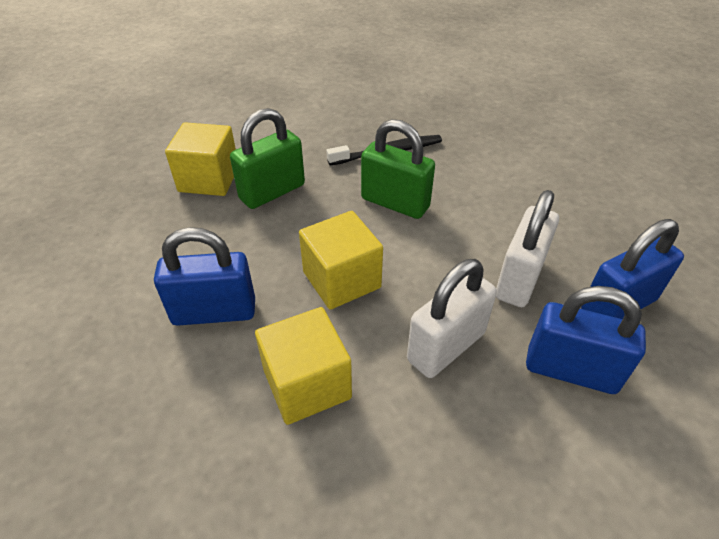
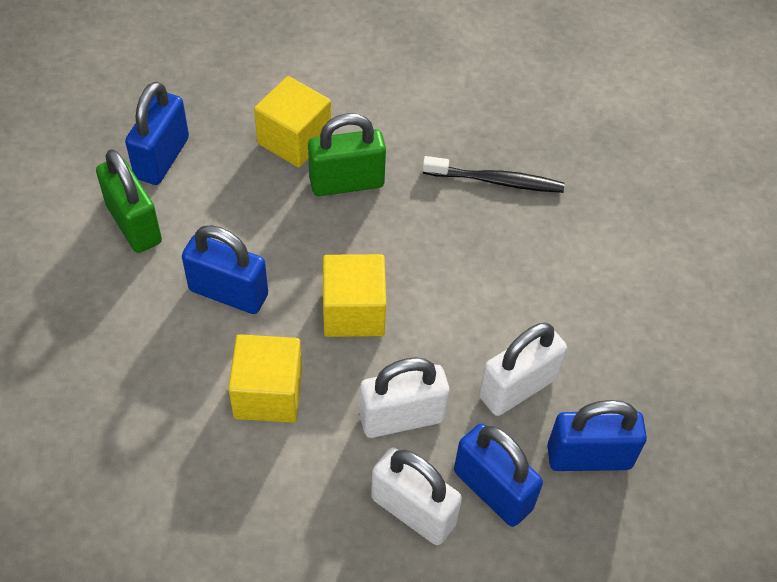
camera: 25 degrees right, 10 degrees up
green padlock [361,119,435,219] -> green padlock moved to [96,149,162,253]
none -> blue padlock [125,81,189,185]
none -> white padlock [371,447,462,545]

